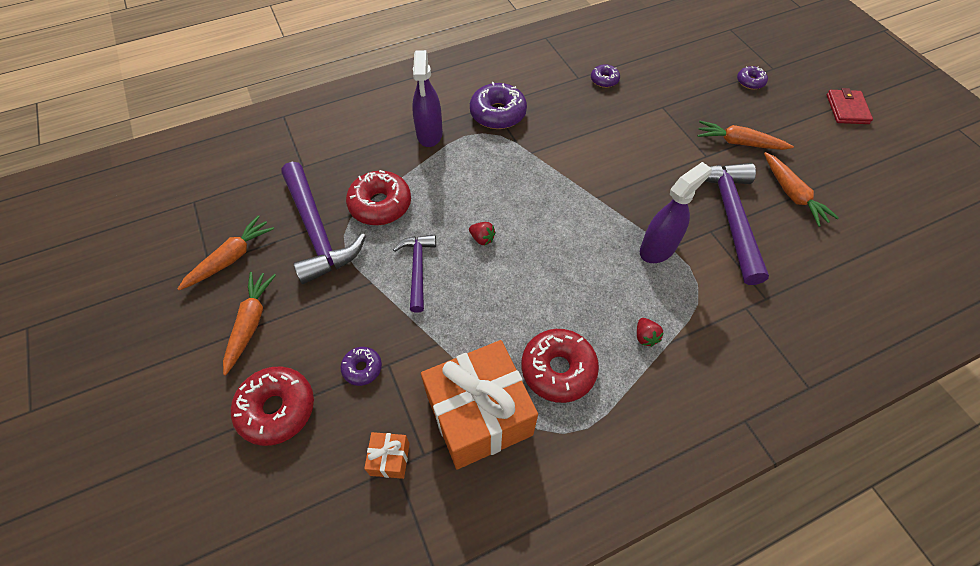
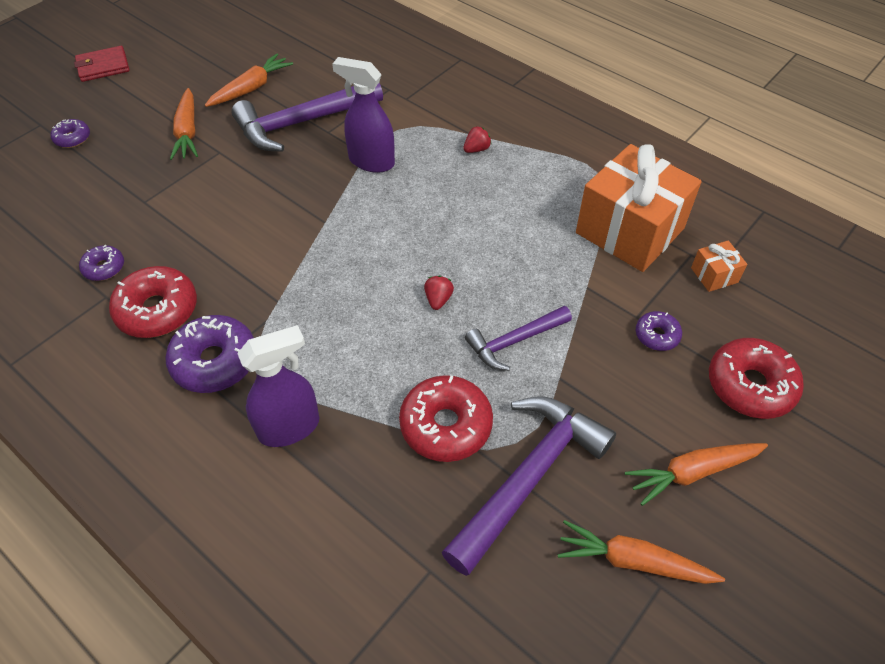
camera: 115 degrees left, 5 degrees down
red donut [521,329,599,403] -> red donut moved to [109,266,197,338]

